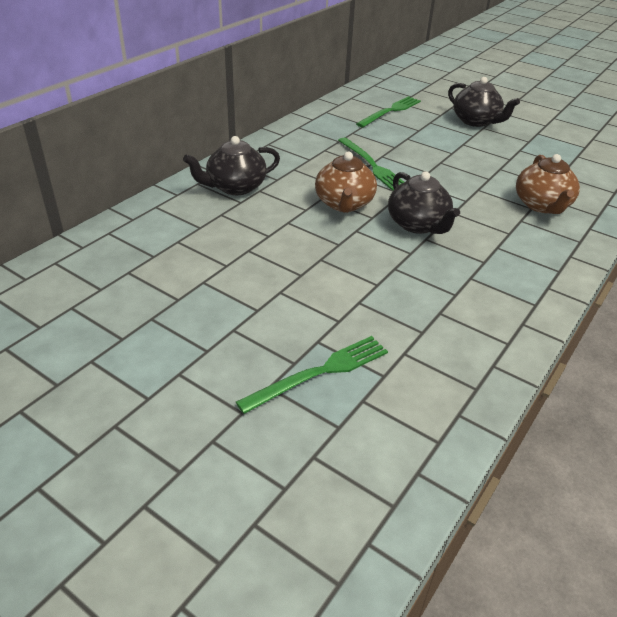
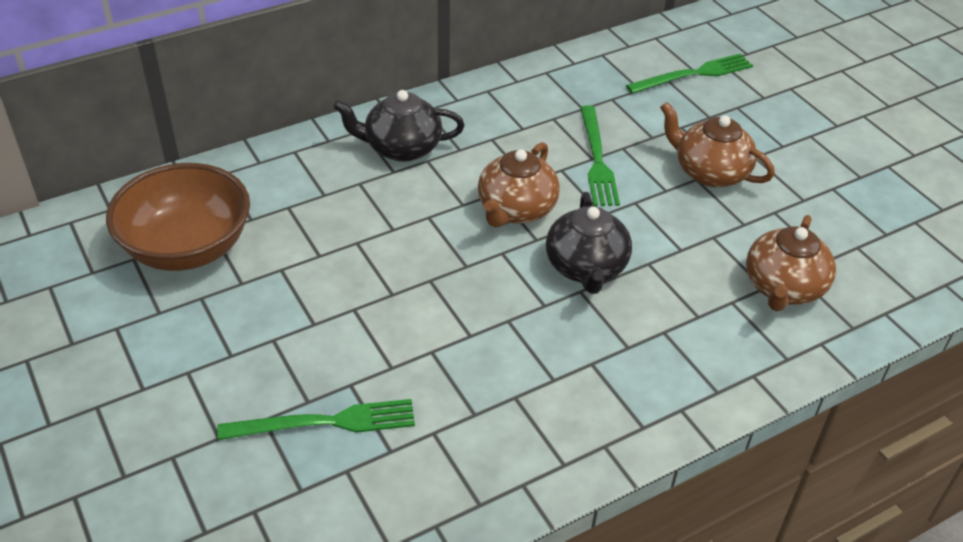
camera: 25 degrees right, 5 degrees up
black teapot [448,77,520,127] -> none
none -> brown bowl [106,163,250,271]
none -> brown teapot [660,102,775,187]

